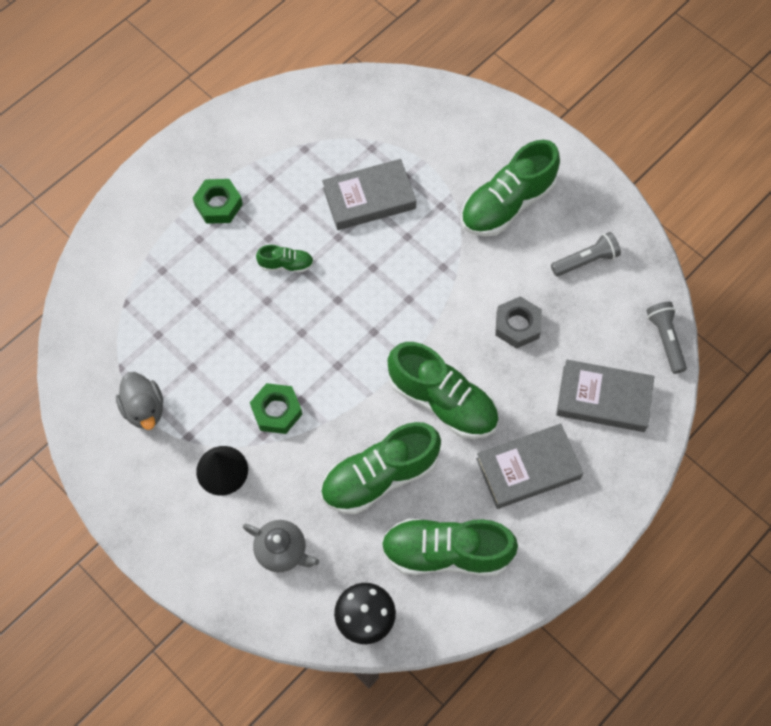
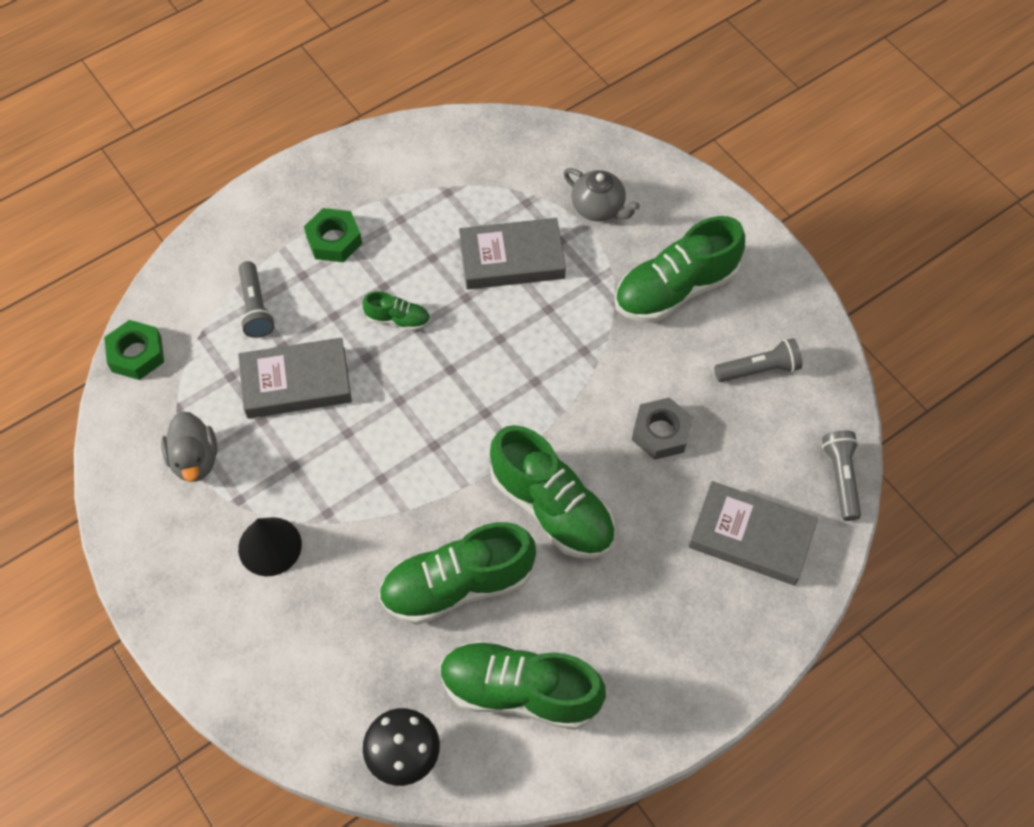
camera: 10 degrees right, 5 degrees down
grey teapot [243,520,319,572] -> grey teapot moved to [564,168,640,222]
green nut [250,383,302,434] -> green nut moved to [104,320,164,380]
grey book [476,424,584,509] -> grey book moved to [238,338,352,419]
none -> grey flashlight [239,261,275,338]

